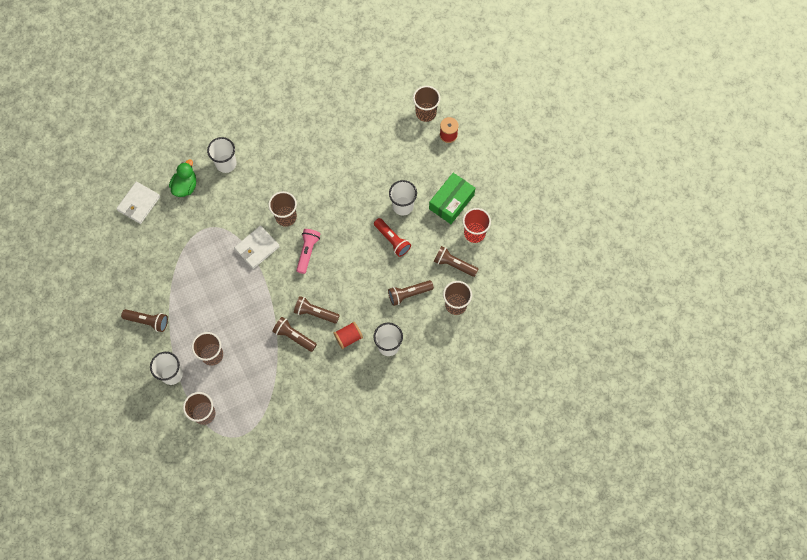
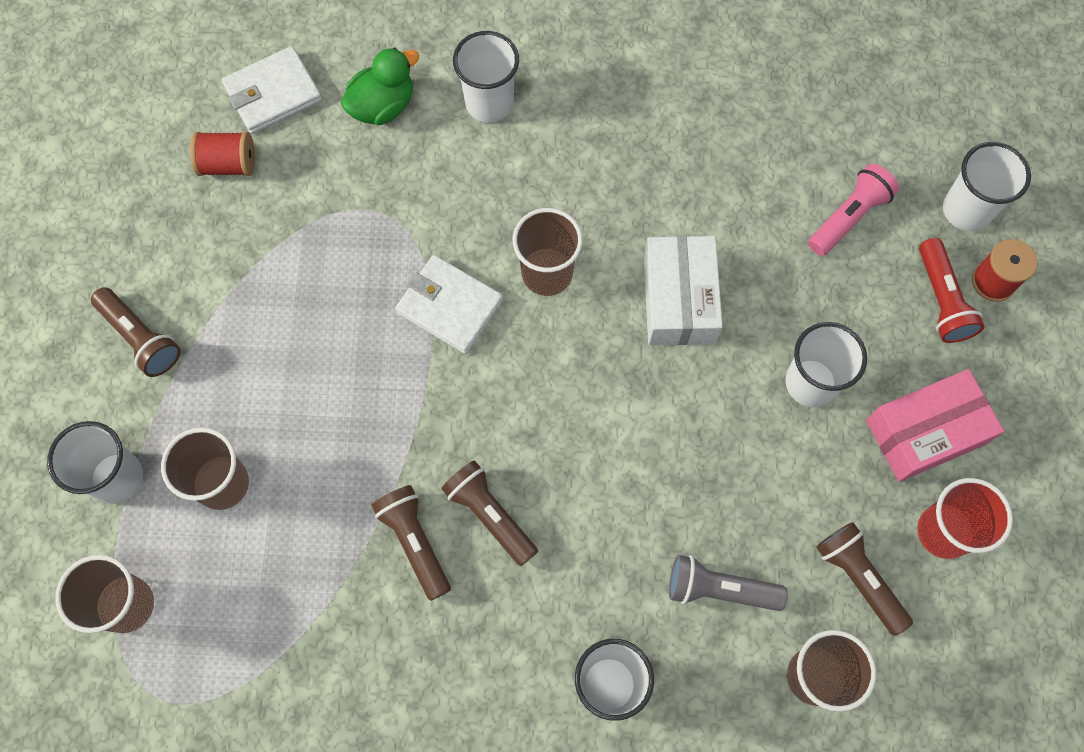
camera: 30 degrees right, 0 degrees up
white wallet [234,225,280,269] -> white wallet turned 45 degrees clockwise [395,255,503,354]
pink flashlight [296,229,320,274] -> pink flashlight moved to [808,164,899,256]
red spool [333,321,363,349] -> red spool moved to [190,132,255,176]
red flashlight [374,218,411,257] -> red flashlight moved to [919,238,984,343]
brown flashlight [388,280,434,306] -> grey flashlight [669,555,788,611]
brown cup [413,86,440,122] -> white cup [943,142,1031,231]
green box [429,173,475,224] -> pink box [866,369,1004,482]
none -> white box [644,236,723,345]

